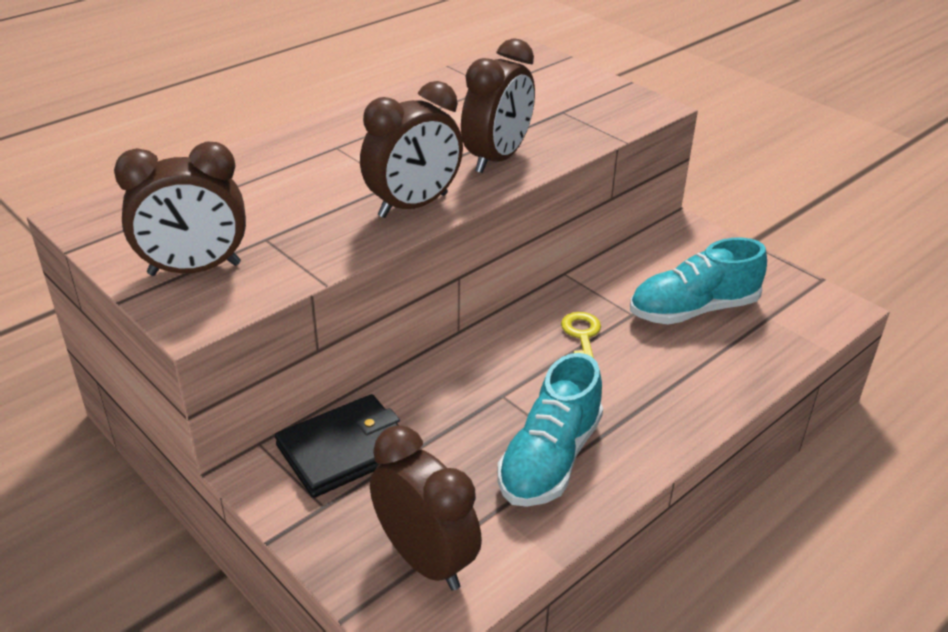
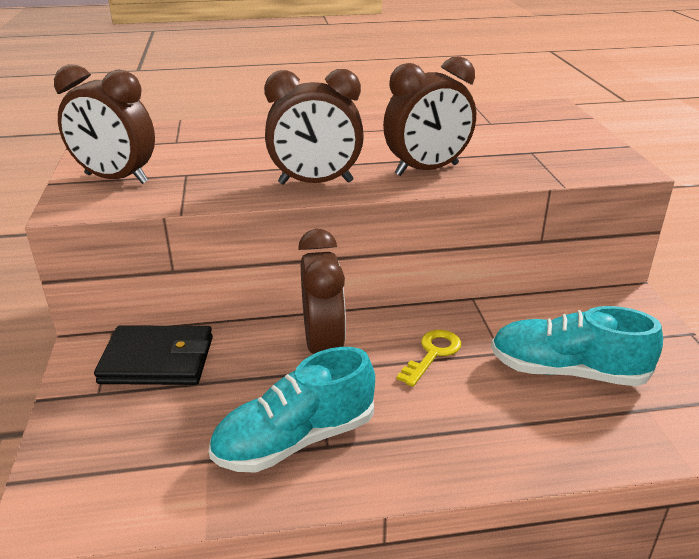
camera: 35 degrees right, 5 degrees down
brown clock [370,425,482,591] -> brown clock moved to [298,229,346,354]

